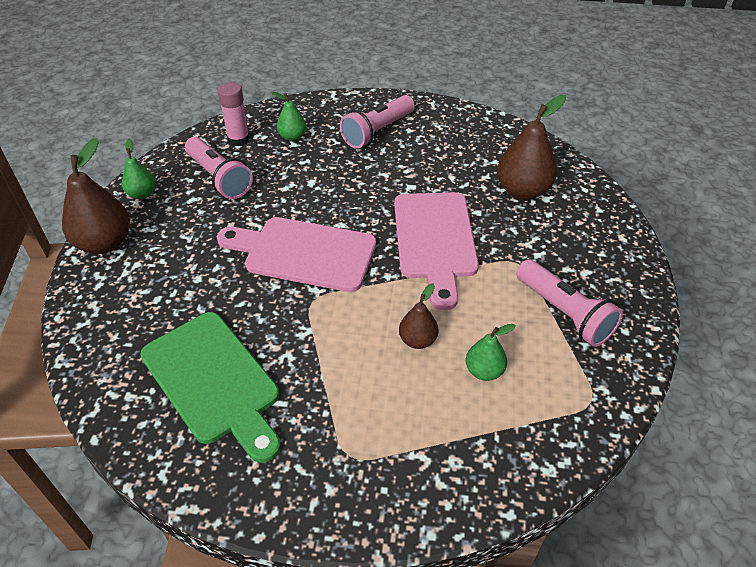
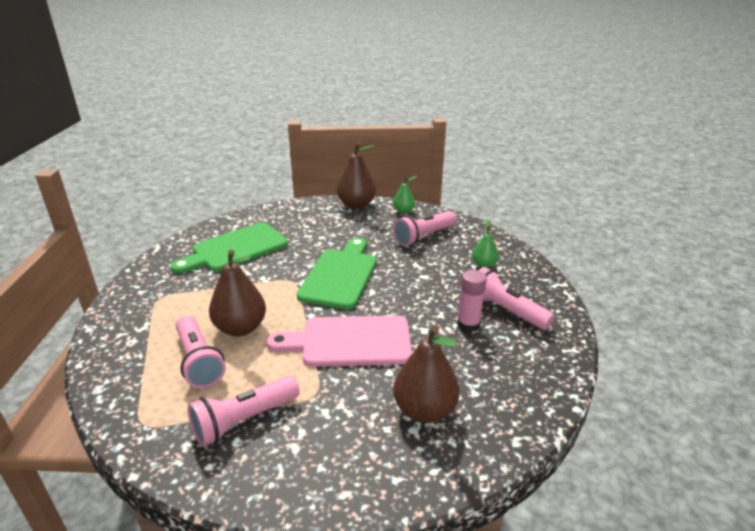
camera: 90 degrees right, 15 degrees down
pink glue stick [217,82,250,146] -> pink glue stick moved to [458,270,487,332]
pink cutting board [217,217,376,292] -> green cutting board [297,237,376,309]
brown pear [399,283,438,349] -> brown pear [209,250,266,336], size x1.80
green pear [466,324,516,381] -> pink flashlight [175,315,226,388]

